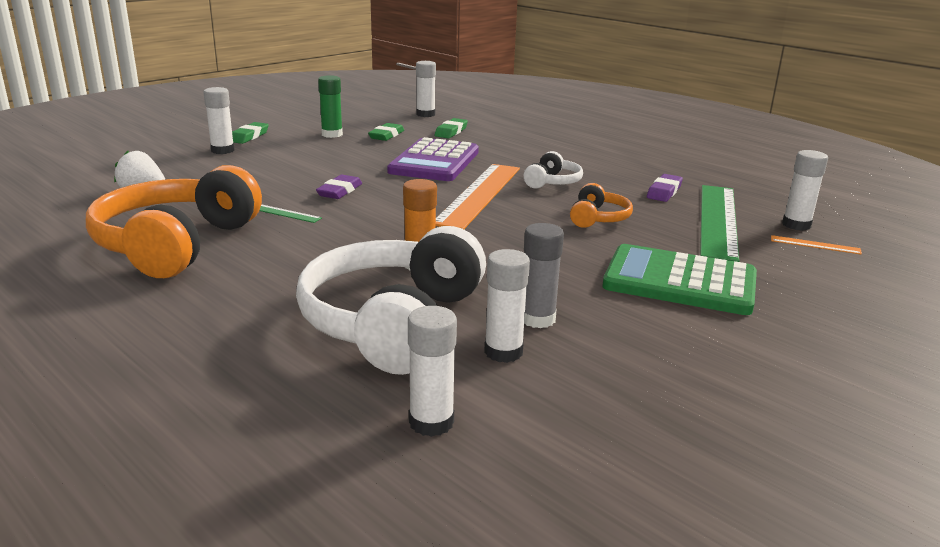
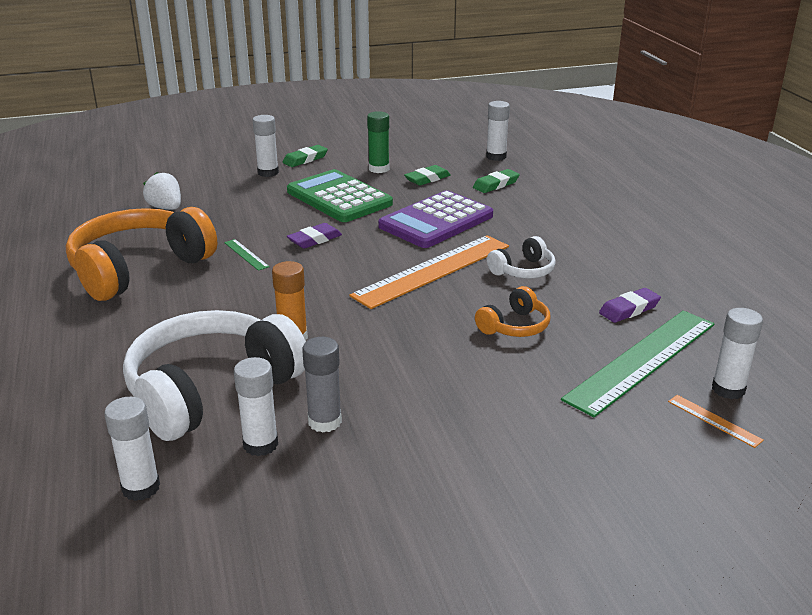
camera: 30 degrees right, 5 degrees up
green calculator [603,244,757,315] -> green calculator moved to [287,169,393,222]

